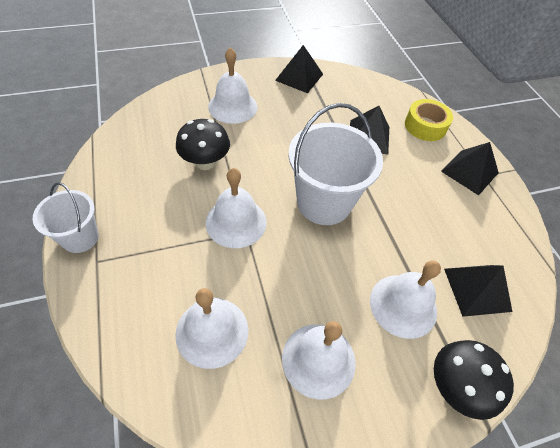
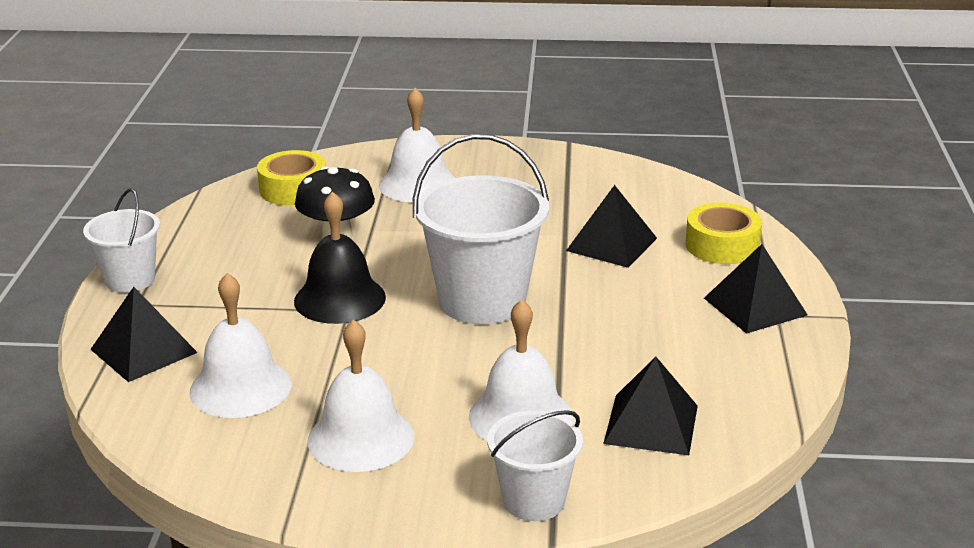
camera: 25 degrees right, 25 degrees down
white bell [206,168,267,248] -> black bell [294,191,386,324]
black pyramid [275,45,323,93] -> black pyramid moved to [90,287,198,382]
black mushroom [434,340,514,420] -> white bucket [487,410,583,521]
none -> yellow tape [257,150,326,205]

